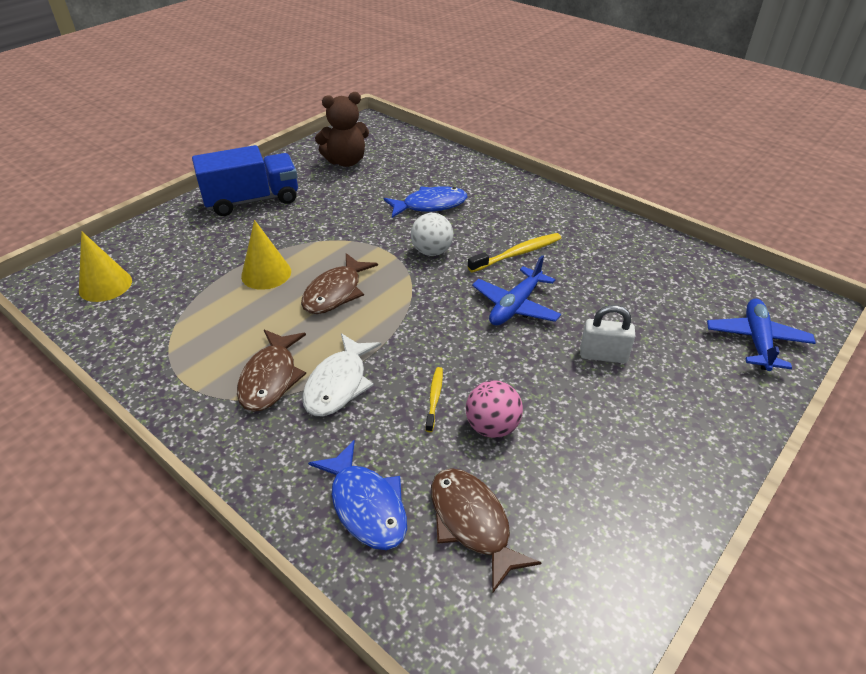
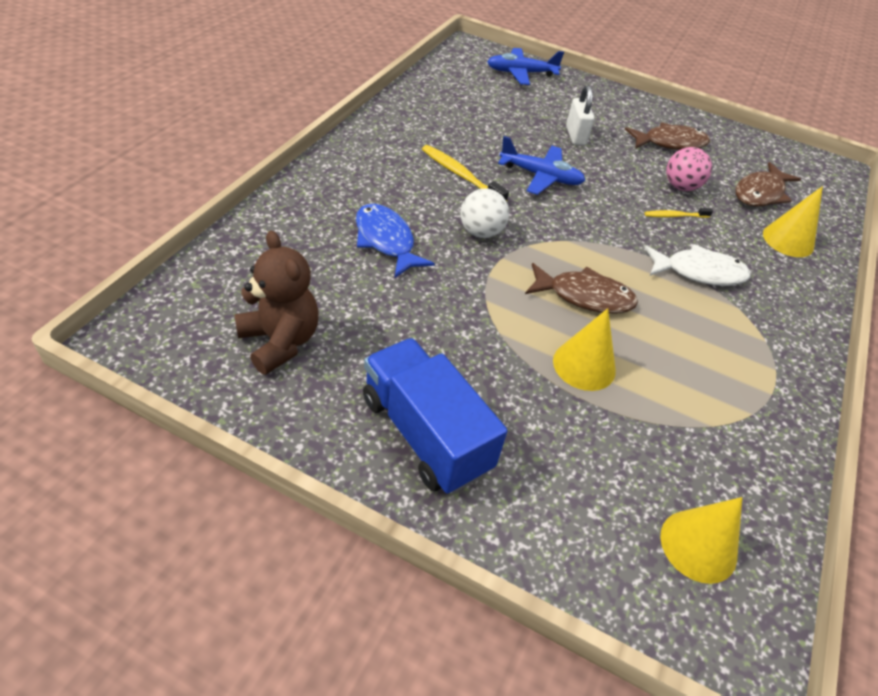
camera: 110 degrees left, 5 degrees up
brown fish [237,330,306,412] -> brown fish moved to [625,122,710,150]
blue fish [308,440,407,550] -> yellow cone [763,186,823,257]

